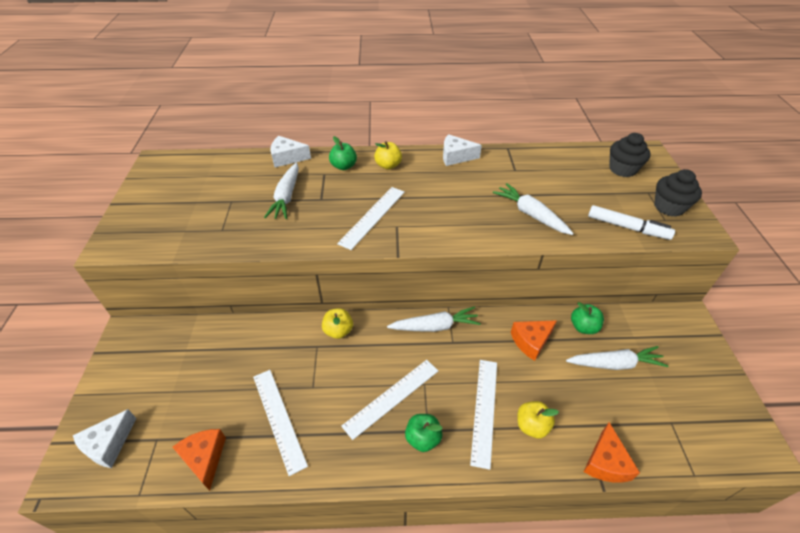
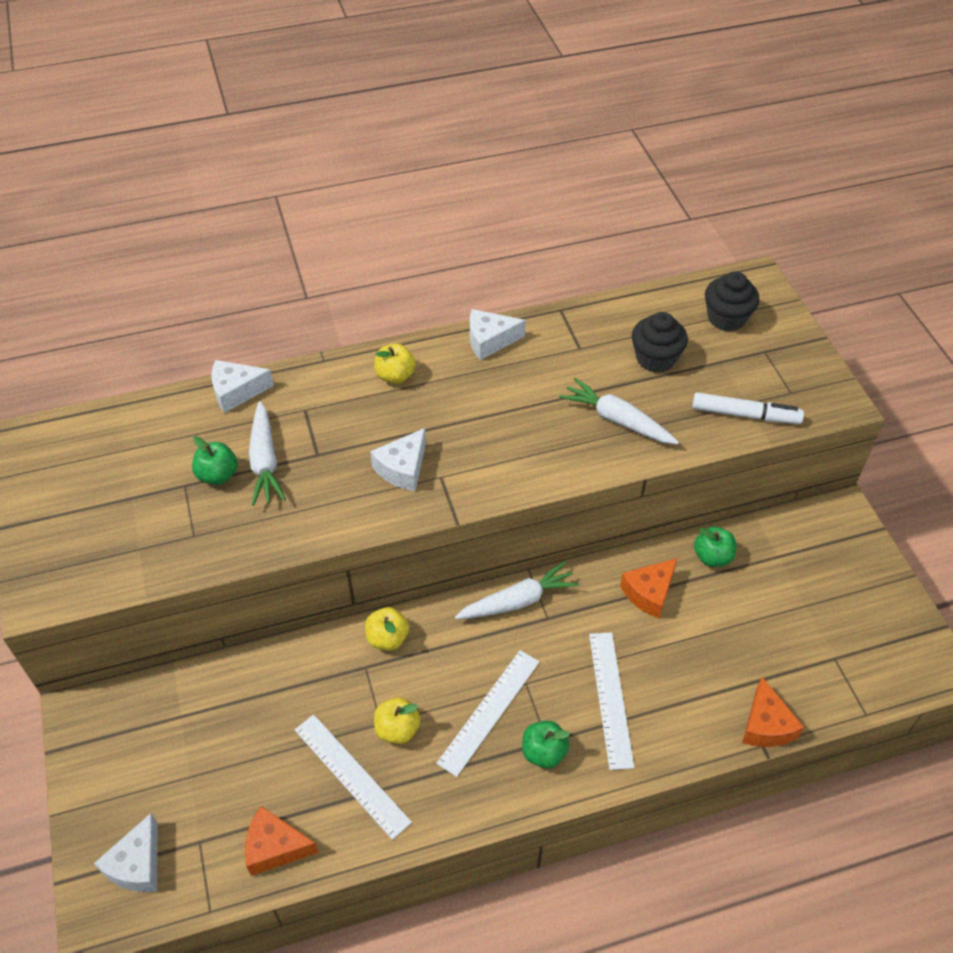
camera: 15 degrees left, 5 degrees up
orange cheese [173,429,226,491] -> orange cheese turned 45 degrees counterclockwise [245,806,319,876]
green apple [329,136,357,170] -> green apple moved to [192,436,238,485]
white ruler [337,187,405,250] -> white cheese [370,428,426,491]
yellow apple [518,401,559,438] -> yellow apple moved to [374,697,421,744]
white carrot [566,346,668,370] -> none
black cupcake [654,169,702,217] -> black cupcake moved to [632,312,688,373]

